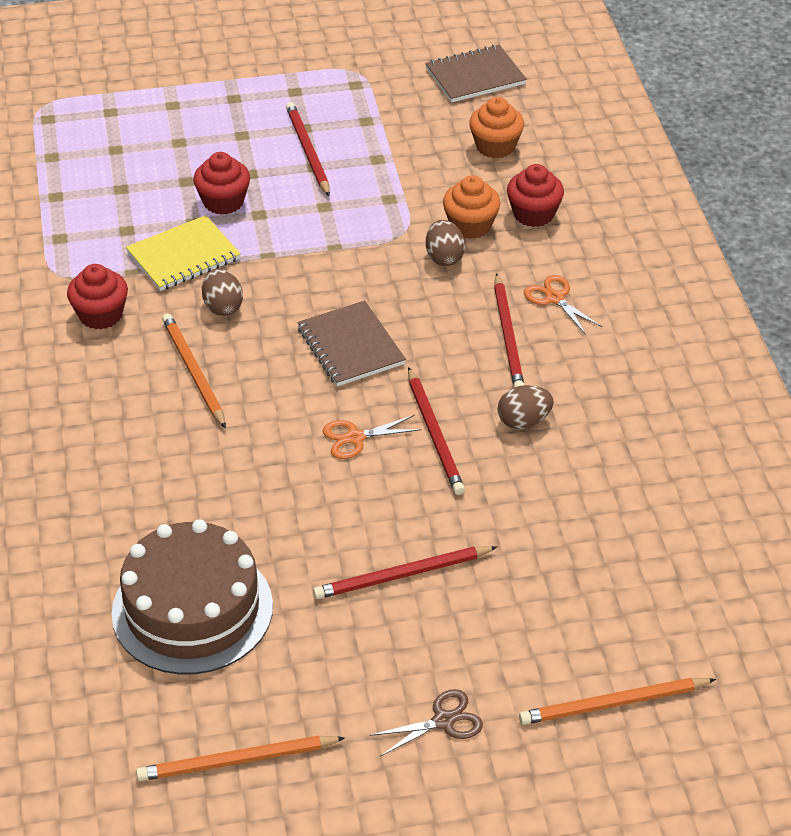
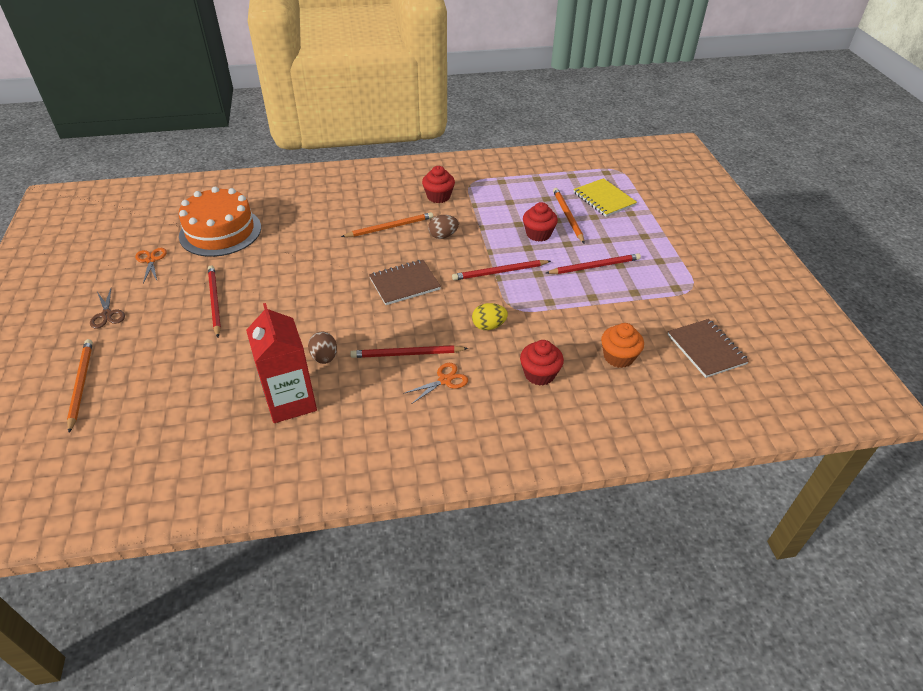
camera: 90 degrees right, 0 degrees up
brown cake [112,519,273,674] -> orange cake [178,187,261,257]
yellow notebook [126,215,241,291] -> yellow notebook moved to [573,178,637,217]
orange pencil [136,735,345,781] -> orange pencil moved to [553,188,584,243]
orange scissors [323,415,422,459] -> orange scissors moved to [135,248,167,283]
red pencil [408,367,465,495] -> red pencil moved to [452,260,551,280]
brown egg [426,220,465,266] -> yellow egg [472,303,508,330]
orange cupcake [443,175,501,239] -> none
none -> red carton [246,303,317,423]

